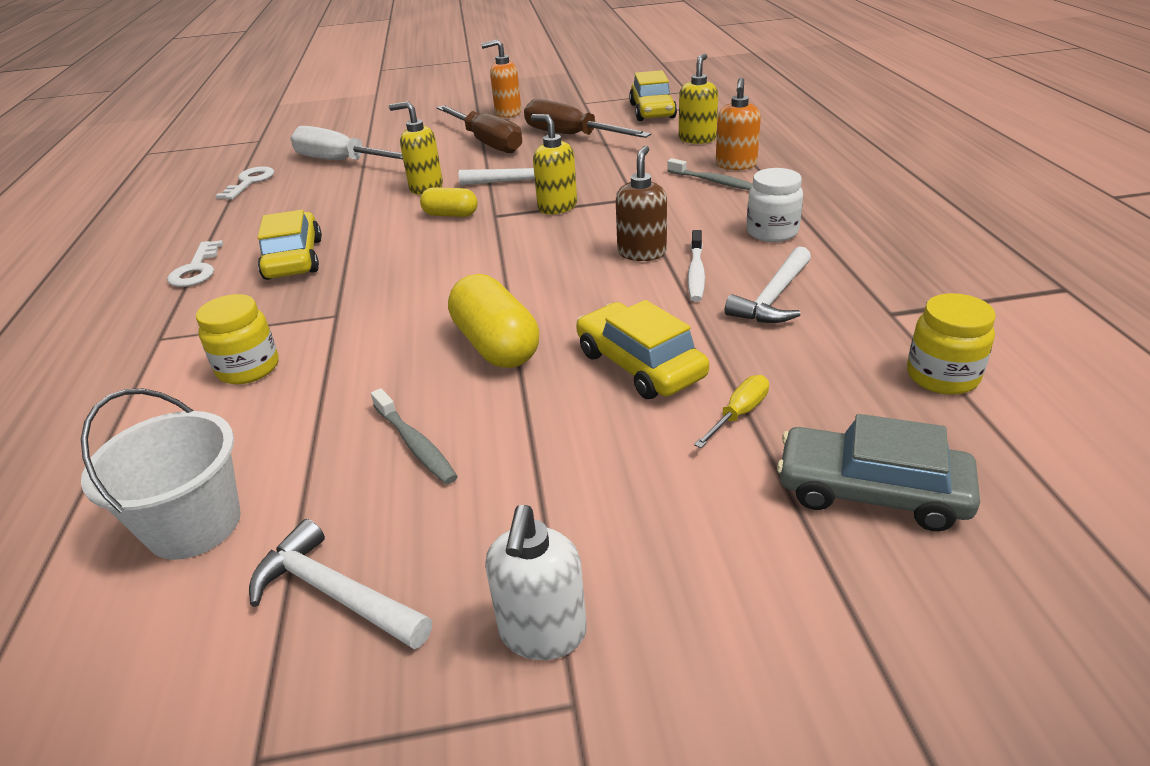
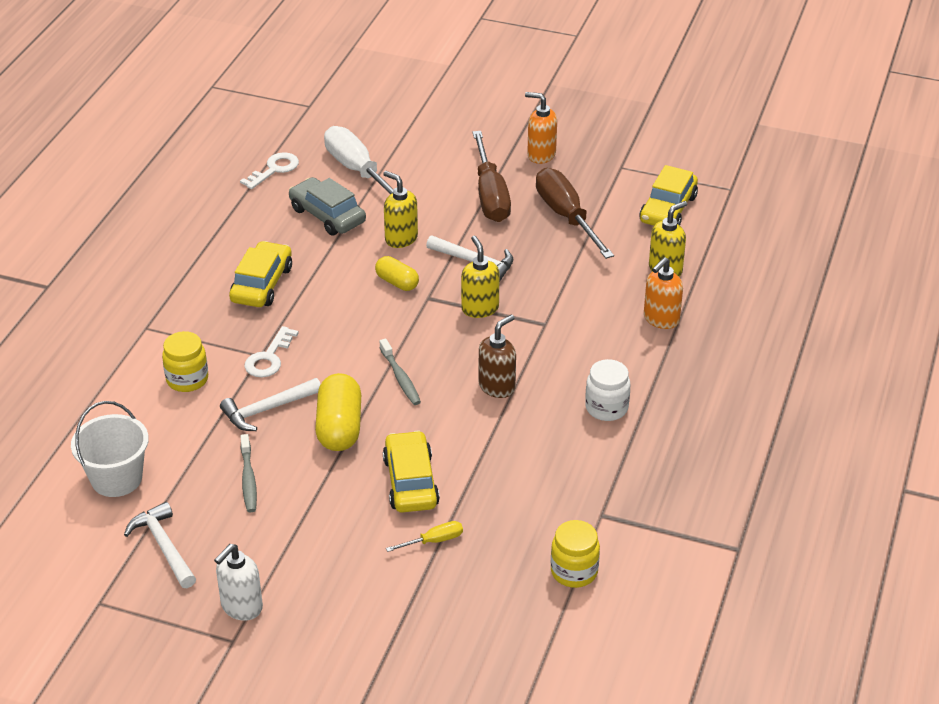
camera: 25 degrees right, 5 degrees up
white key [167,240,224,287] -> white key moved to [244,326,299,377]
grey toothbrush [667,158,753,190] -> grey toothbrush moved to [379,339,421,405]
white toothbrush [688,230,705,301] -> none
white hammer [725,246,811,323] -> white hammer moved to [220,378,321,431]
grey car [777,414,980,531] -> grey car moved to [289,177,366,236]

